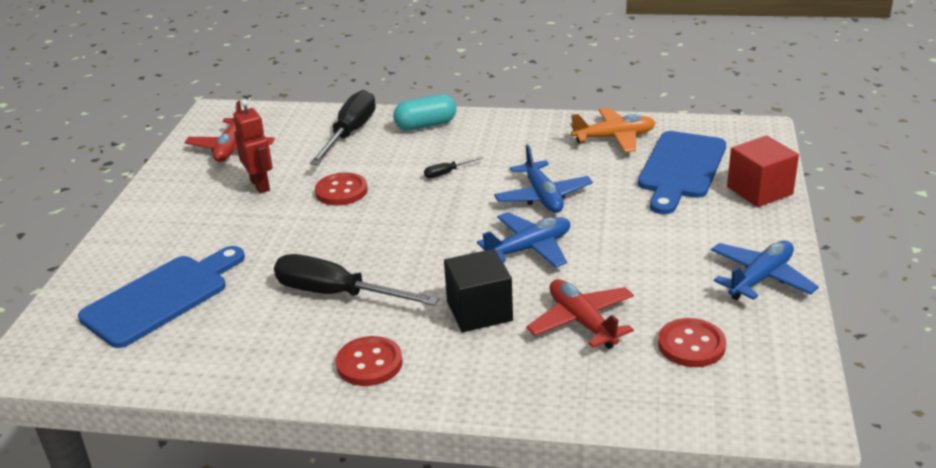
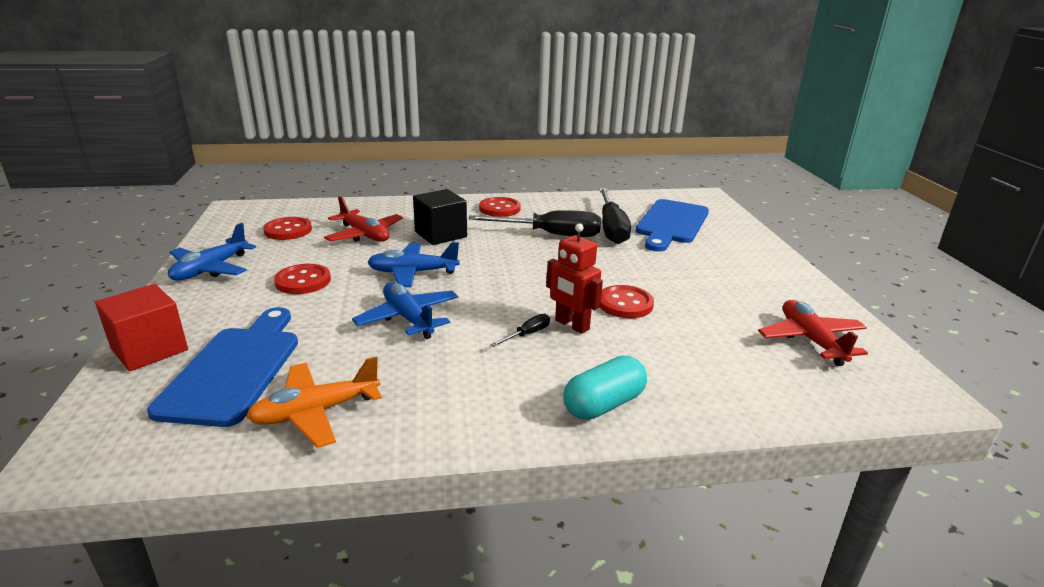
camera: 160 degrees right, 5 degrees down
red robot [233,99,273,193] -> red robot moved to [546,223,603,334]
black screwdriver [310,90,376,165] -> black screwdriver moved to [599,188,631,244]
blue plane [477,212,570,268] -> blue plane turned 45 degrees clockwise [368,242,460,287]
none -> red button [274,264,331,294]

